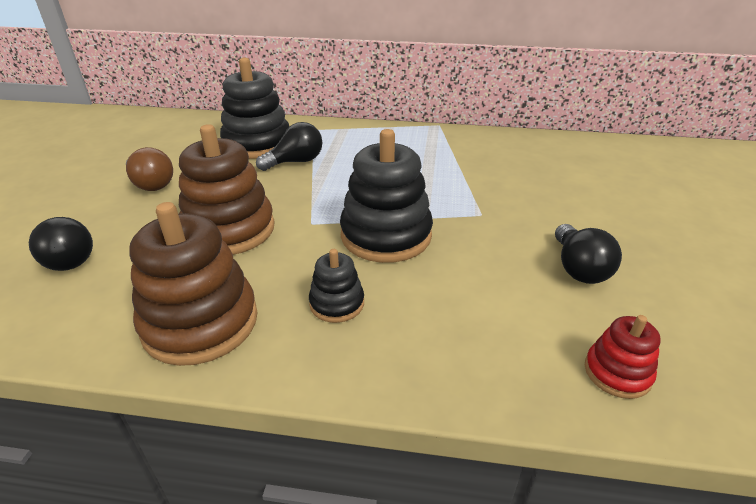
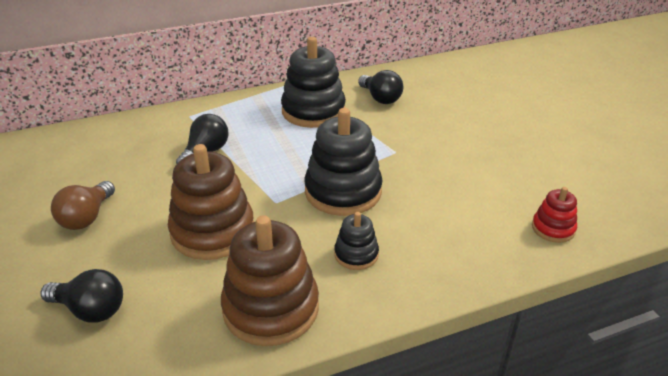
camera: 30 degrees left, 0 degrees up
brown light bulb [126,147,173,191] -> brown light bulb turned 90 degrees clockwise [51,181,115,230]
black stacking toy [220,57,290,159] -> black stacking toy moved to [281,37,346,128]
black light bulb [555,224,622,284] -> black light bulb moved to [358,70,403,104]

